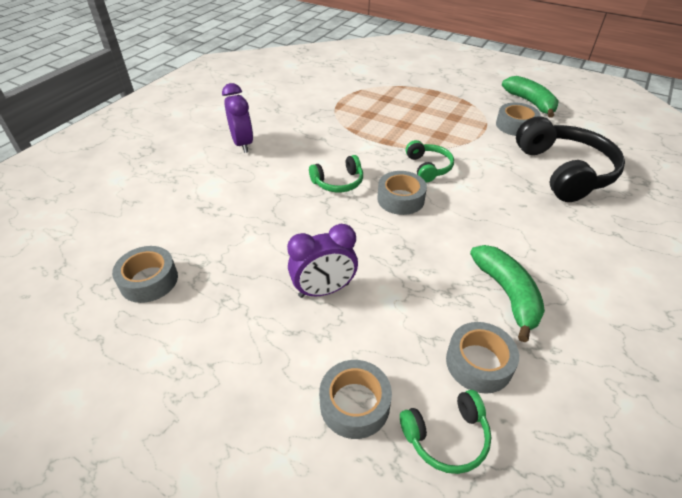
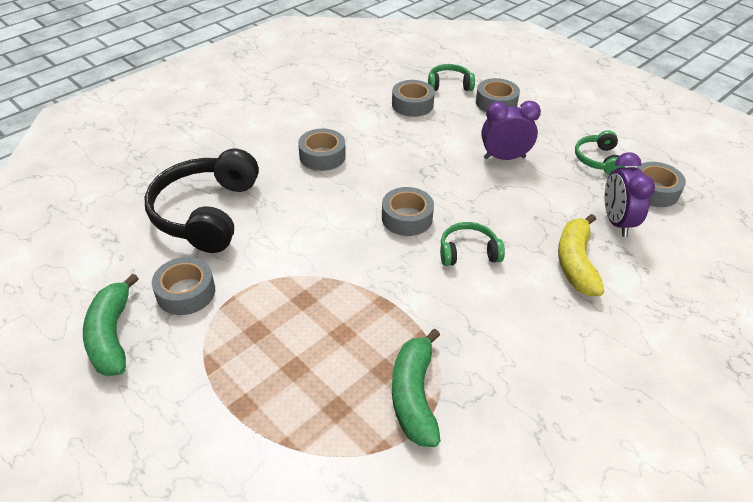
camera: 165 degrees left, 0 degrees up
purple clock [222,83,253,153] -> purple clock moved to [604,152,655,237]
green headphones [406,140,454,182] -> green headphones moved to [575,130,625,175]
green banana [470,245,545,342] -> green banana moved to [392,329,440,447]
none -> grey tape [298,128,346,171]
none -> yellow banana [558,214,604,296]

